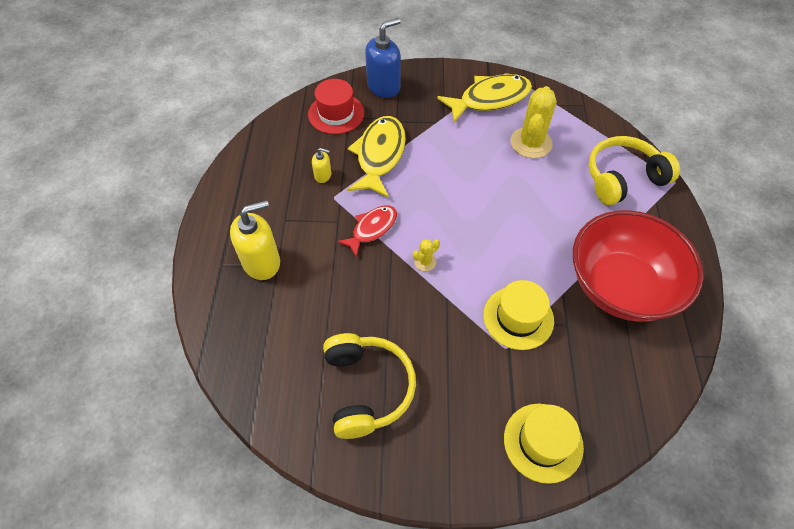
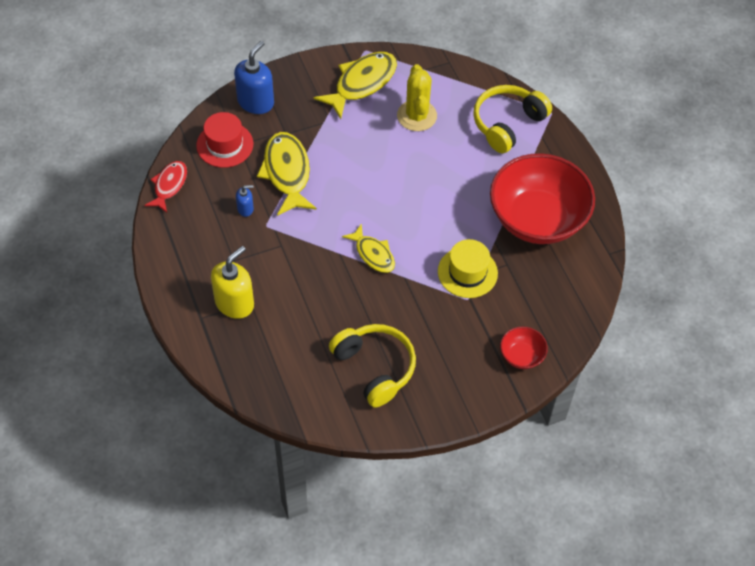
camera: 25 degrees left, 0 degrees up
yellow soap dispenser [312,148,331,183] -> blue soap dispenser [236,185,254,217]
red fish [337,205,397,258] -> red fish moved to [145,161,187,213]
yellow cactus [413,239,440,271] -> yellow fish [342,224,395,273]
yellow hat [504,404,584,484] -> red bowl [500,327,548,369]

